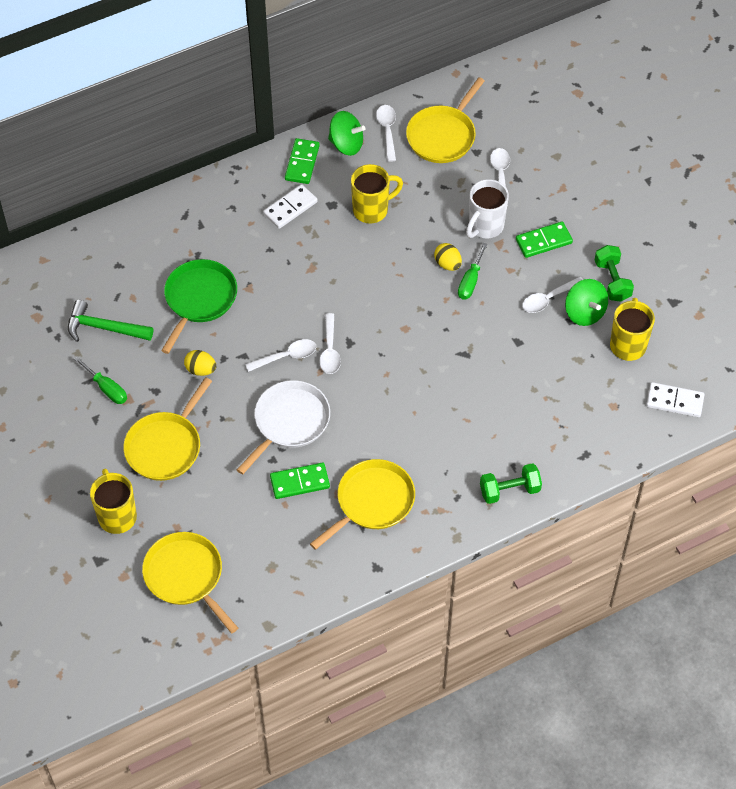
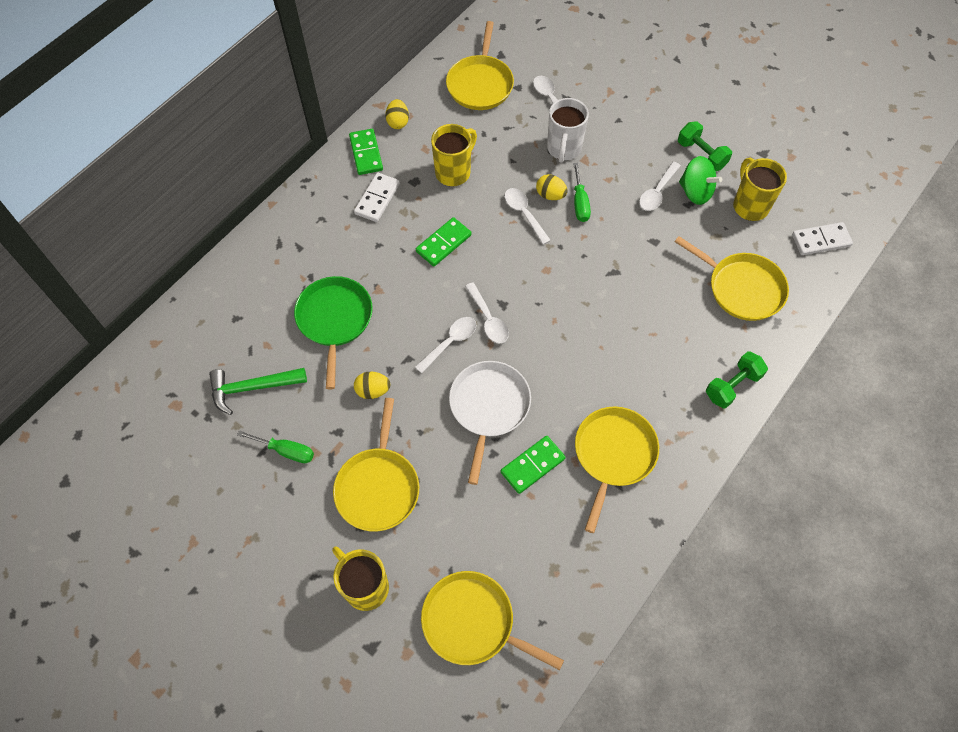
camera: 25 degrees left, 5 degrees up
green spinning top [328,111,365,156] -> yellow egg [385,99,409,129]
white spoon [376,105,396,162] -> white spoon moved to [505,188,551,245]
green domino [516,221,573,258] -> green domino moved to [416,217,472,267]
none -> yellow pan [675,236,789,321]

